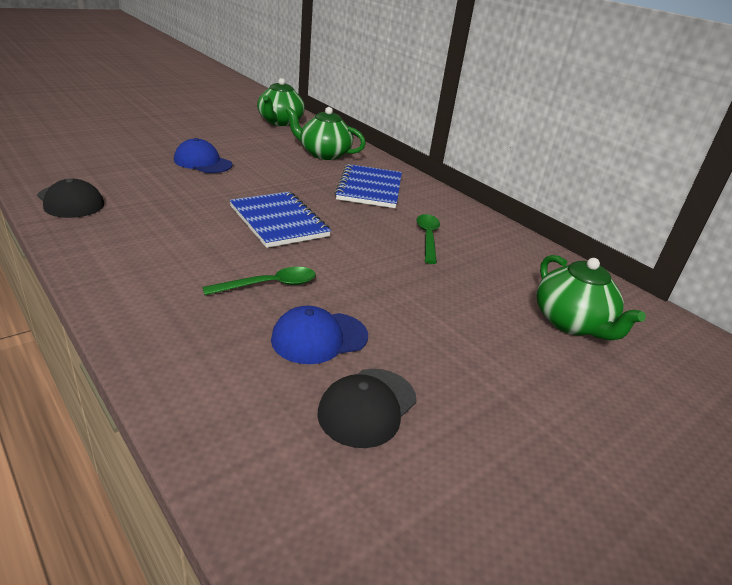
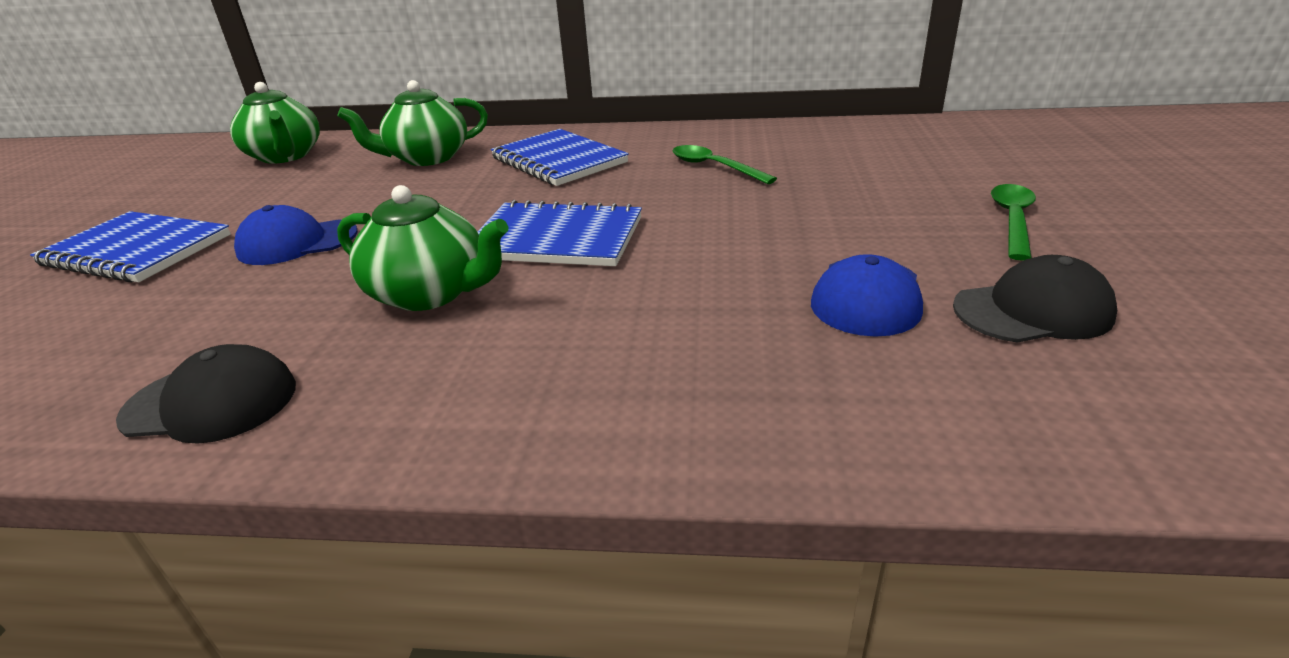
camera: 40 degrees left, 0 degrees up
green spoon [202,267,316,295] -> green spoon moved to [991,184,1036,261]
black cap [317,369,417,448] -> black cap turned 90 degrees counterclockwise [953,255,1117,343]
green teapot [536,255,646,340] -> green teapot moved to [337,185,508,311]
none -> blue notebook [30,211,231,282]

